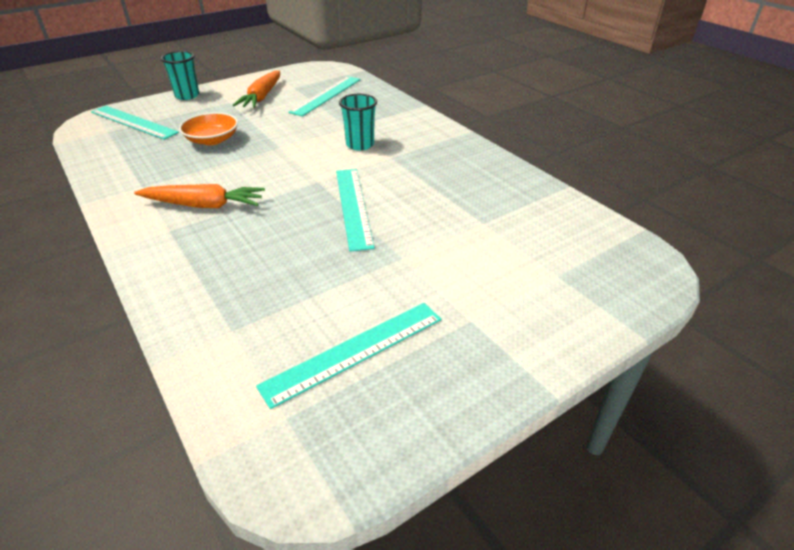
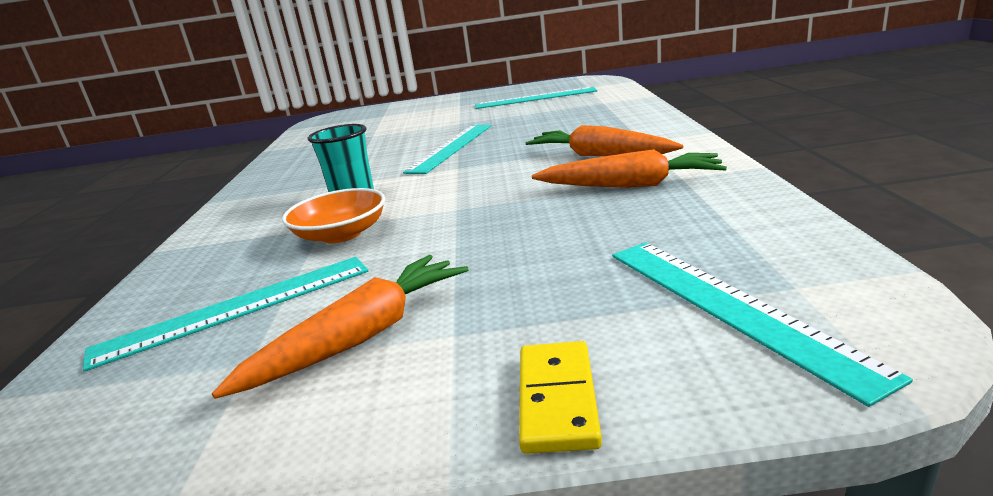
camera: 145 degrees left, 15 degrees down
turquoise cup [160,51,199,100] -> yellow domino [519,341,602,454]
orange bowl [179,112,238,145] -> orange bowl moved to [282,188,385,243]
none -> orange carrot [532,149,727,188]

